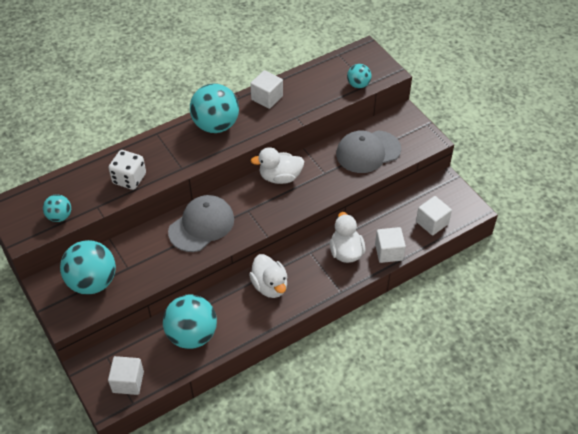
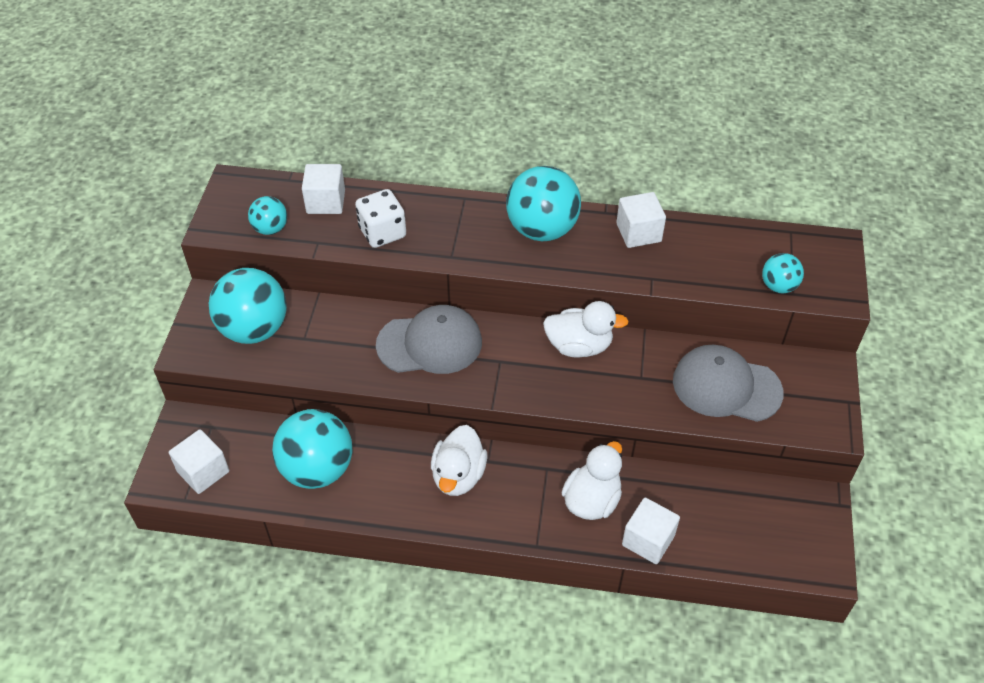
camera: 40 degrees right, 0 degrees up
white duck [250,147,304,184] -> white duck turned 150 degrees clockwise [543,301,629,358]
white cube [416,196,452,236] -> white cube moved to [302,164,345,214]

